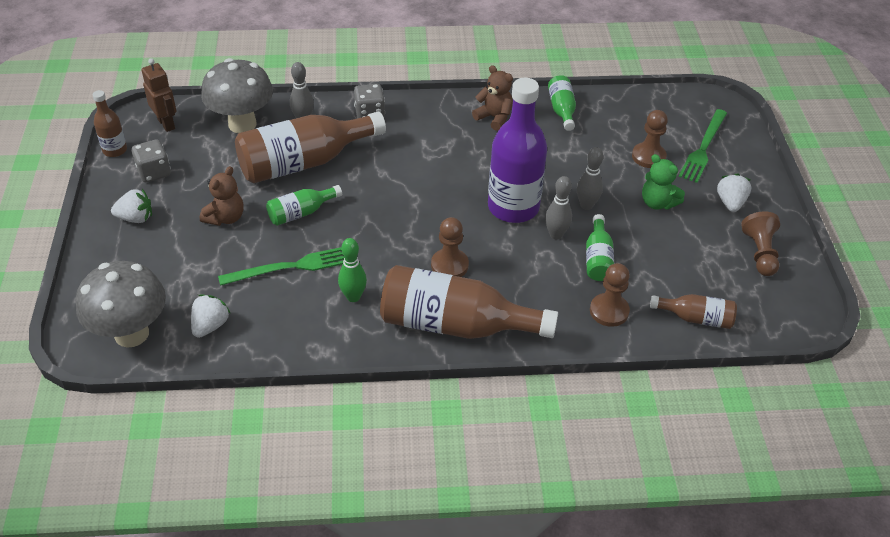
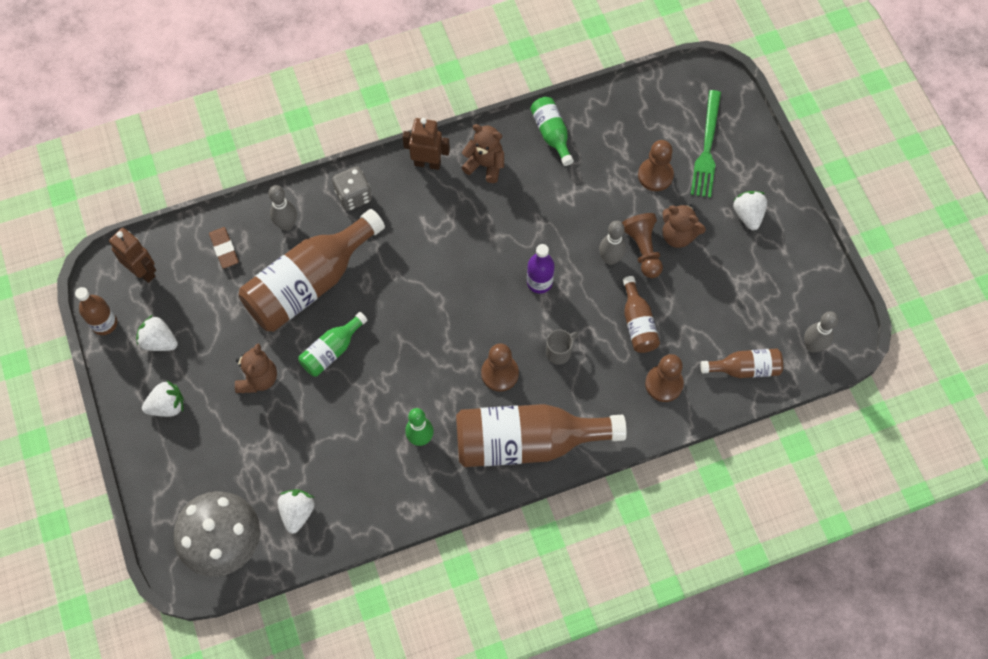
camera: 15 degrees left, 20 degrees up
grey dice [132,140,171,182] -> white strawberry [136,315,178,351]
grey mushroom [201,58,273,133] -> brown eraser [209,227,239,269]
green fork [218,247,344,286] -> none
purple bottle [488,78,547,223] -> purple bottle [527,244,555,294], size x0.49
grey bowling pin [545,176,572,239] -> grey bowling pin moved to [804,311,838,352]
green bottle [586,214,614,281] -> brown bottle [623,276,660,353]
green teddy bear [642,154,685,210] -> brown teddy bear [663,204,706,248]
brown pawn [741,211,780,276] -> brown pawn moved to [622,213,663,278]
none -> brown robot [402,118,450,170]
none -> grey mug [546,330,578,365]

